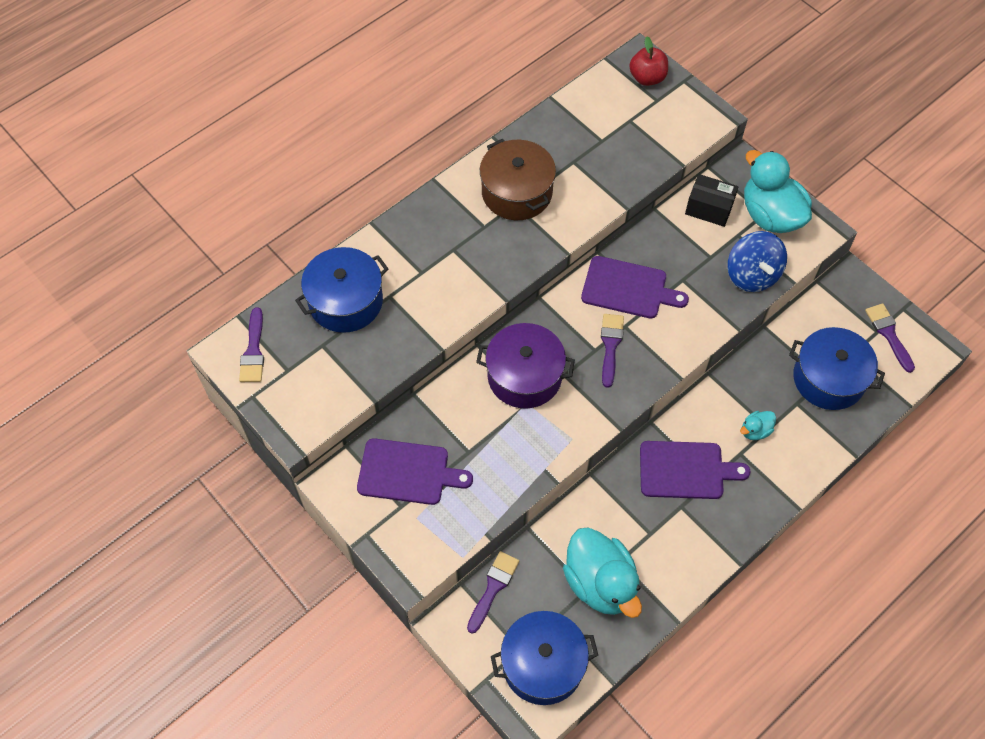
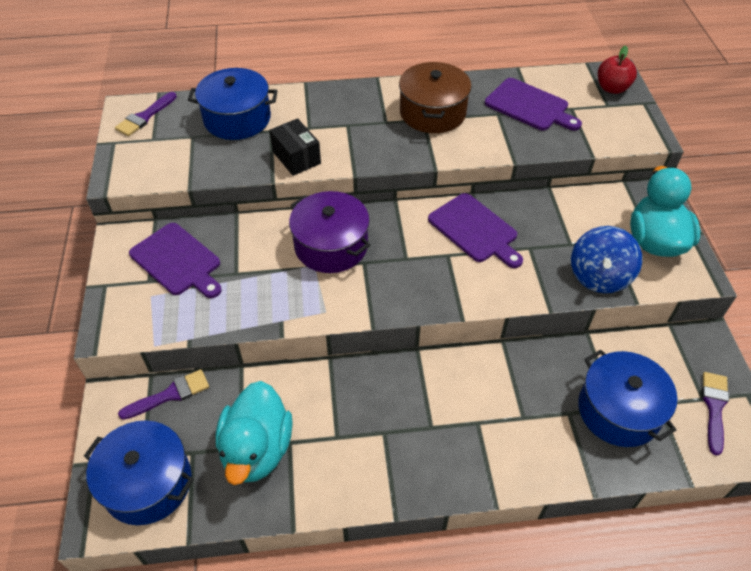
camera: 35 degrees right, 10 degrees down
purple brush [601,314,624,388] -> none
purple cutting board [640,441,751,499] -> purple cutting board moved to [485,78,582,131]
black box [685,174,738,227] -> black box moved to [269,118,321,176]
turquoise duck [740,411,776,440] -> none

